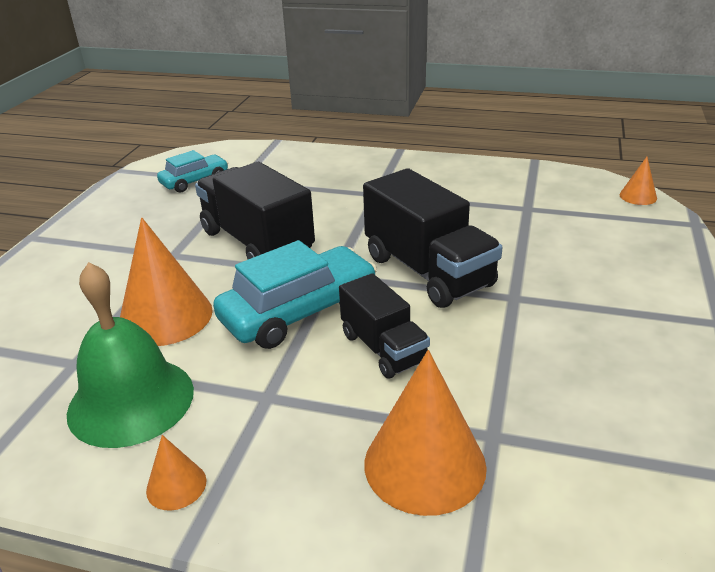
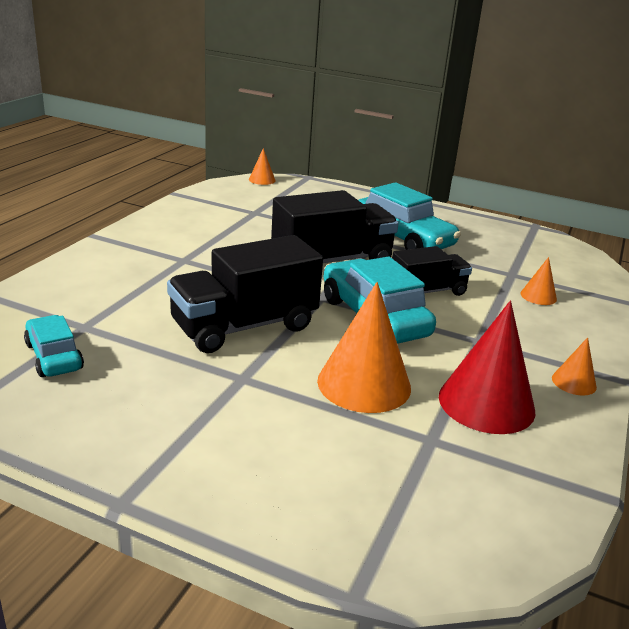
camera: 85 degrees left, 5 degrees down
green bell [67,262,194,448] -> red cone [439,301,535,434]
orange cone [364,350,487,516] -> orange cone [521,257,557,305], size x0.48
none -> turquoise car [358,182,461,250]

